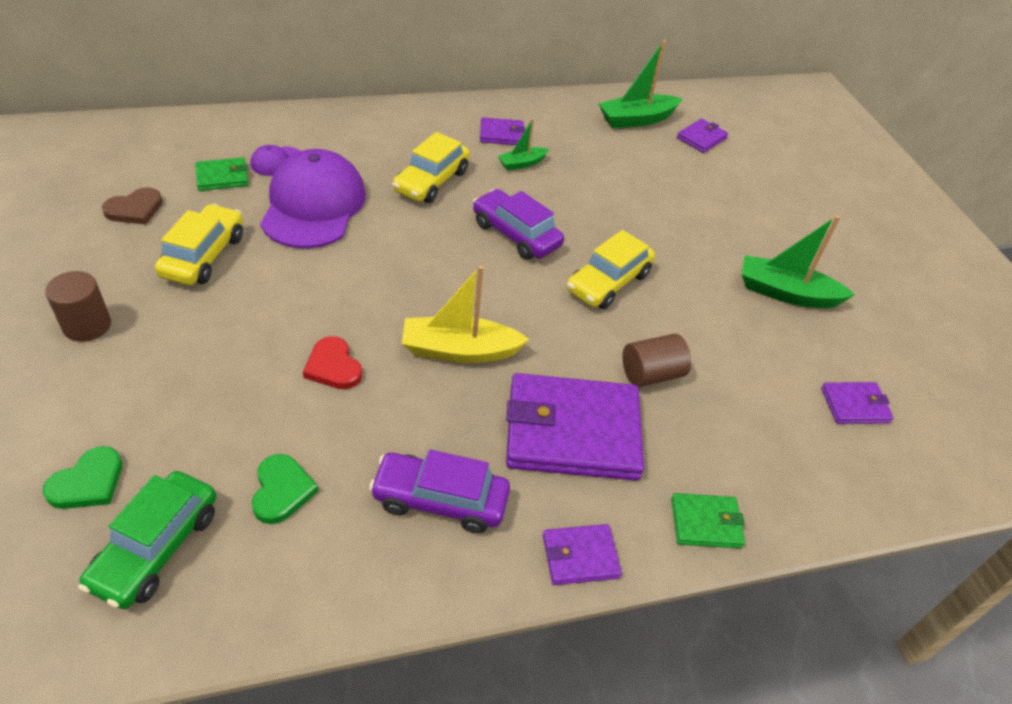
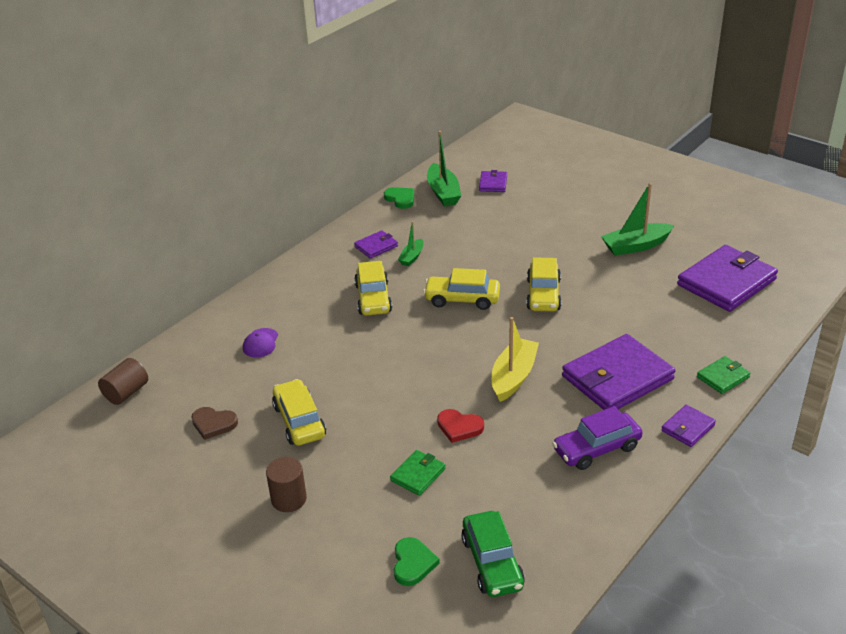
camera: 30 degrees left, 10 degrees down
brown heart [102,187,163,225] -> brown heart turned 90 degrees clockwise [191,407,238,440]
green wallet [195,157,249,191] -> green wallet moved to [390,450,446,496]
green heart [252,454,318,524] -> green heart moved to [384,187,414,209]
purple cap [260,149,366,249] -> none
yellow boat [402,265,529,363] -> yellow boat turned 150 degrees clockwise [492,317,539,402]
purple car [473,189,564,260] -> yellow car [423,268,500,310]
green boat [598,40,682,128] -> green boat turned 45 degrees counterclockwise [427,131,461,206]
brown cylinder [622,333,691,387] -> brown cylinder moved to [98,358,148,405]
purple wallet [821,382,894,424] -> purple wallet [677,245,778,312], size x2.13

